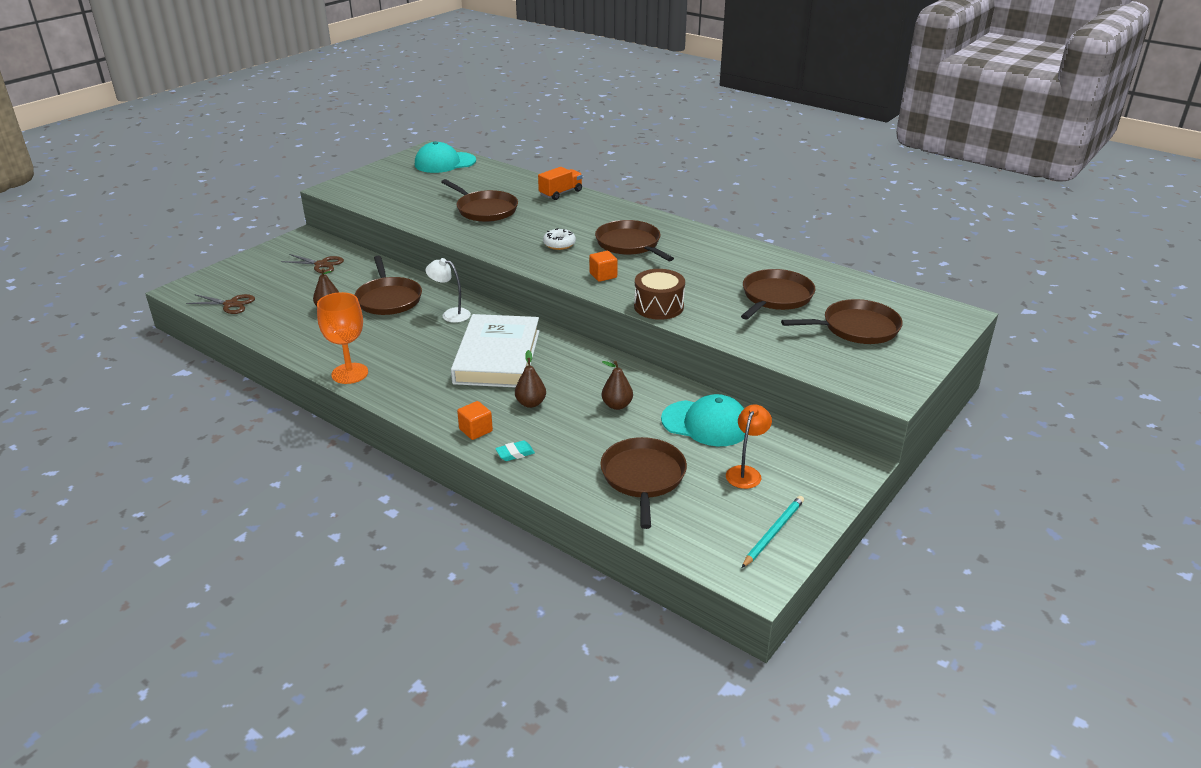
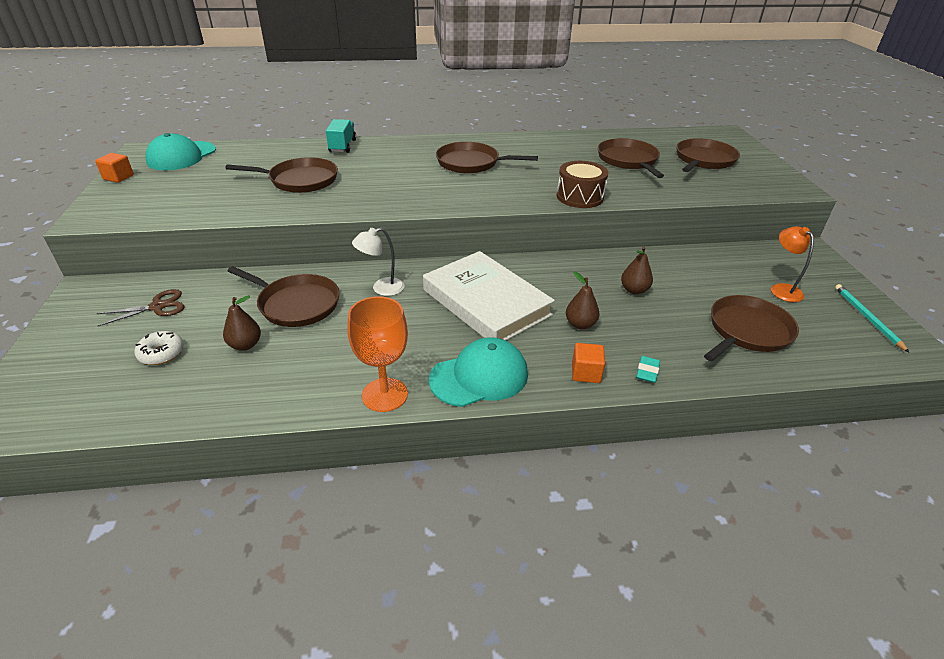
camera: 45 degrees left, 5 degrees up
brown scissors [186,294,255,314] -> none
orange truck [538,167,583,200] -> turquoise truck [326,119,356,153]
white donut [543,228,576,250] -> white donut moved to [134,331,184,365]
orange cube [589,251,618,282] -> orange cube moved to [95,153,134,183]
brown pan [600,437,687,529] -> brown pan turned 90 degrees clockwise [704,295,799,361]
turquoise cap [661,394,745,446] -> turquoise cap moved to [429,338,528,407]

